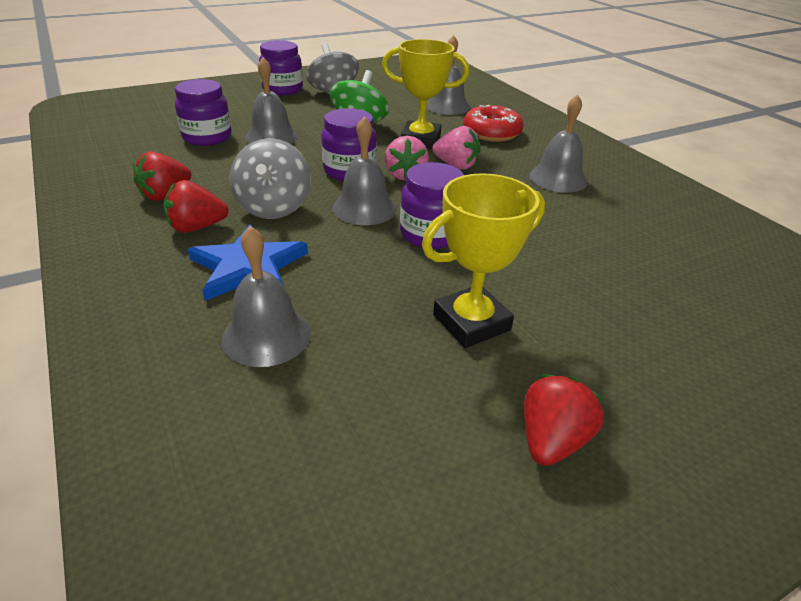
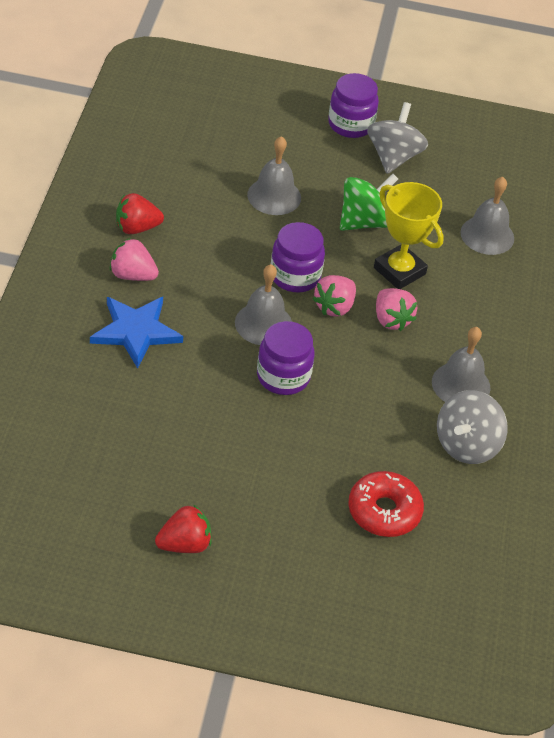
camera: 35 degrees right, 10 degrees up
red strawberry [164,180,229,233] -> pink strawberry [110,238,159,281]
purple jar [175,79,231,146] -> none
grey bell [221,226,311,367] -> none
grey spinning top [230,138,311,219] -> grey spinning top moved to [437,390,508,464]
yellow trophy [422,173,545,348] -> none
red donut [463,105,524,142] -> red donut moved to [348,471,424,537]

